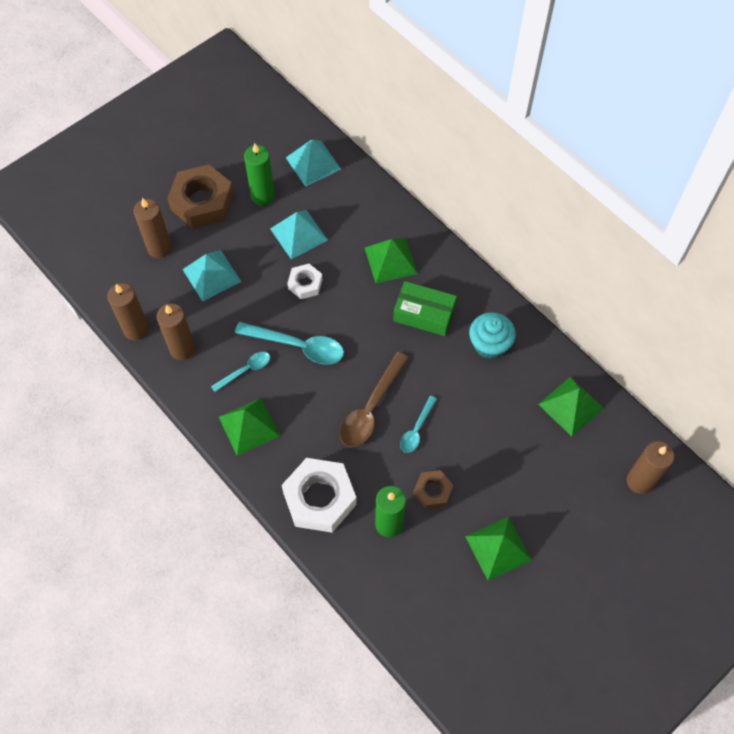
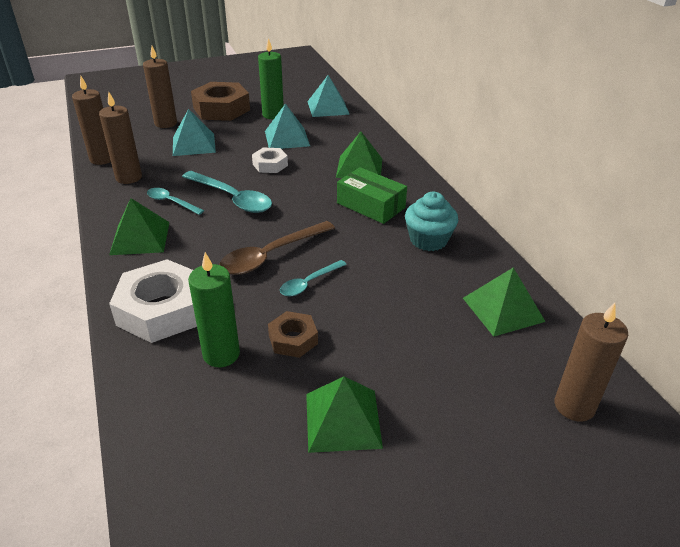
camera: 20 degrees right, 25 degrees down
turquoise spoon [211,352,270,392] -> turquoise spoon turned 135 degrees counterclockwise [147,188,204,215]

